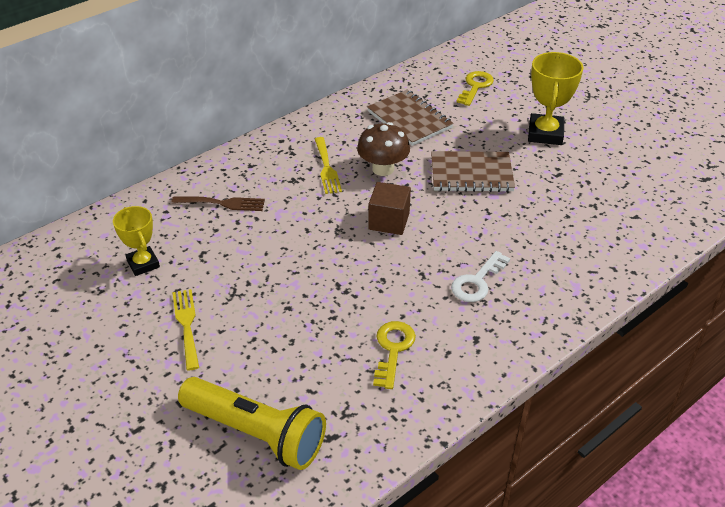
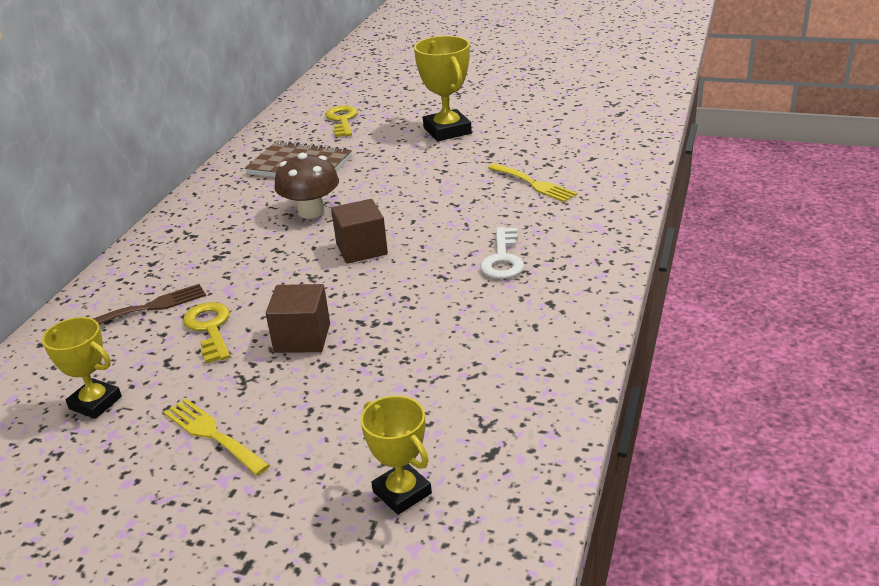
camera: 30 degrees left, 10 degrees down
yellow flashlight [178,377,326,470] -> yellow trophy [360,396,432,515]
yellow fork [315,137,342,194] -> yellow fork moved to [488,163,577,202]
yellow key [373,321,416,389] -> yellow key moved to [183,302,230,364]
brown notebook [431,151,515,192] -> none
none -> brown cube [266,284,330,353]

